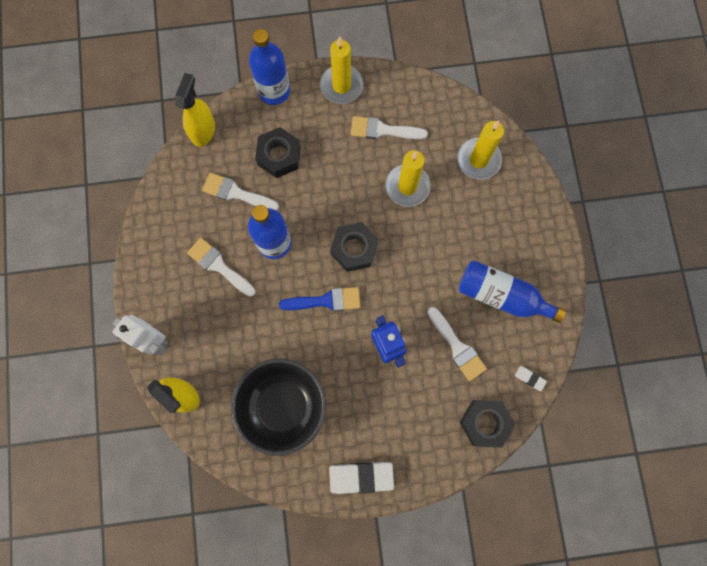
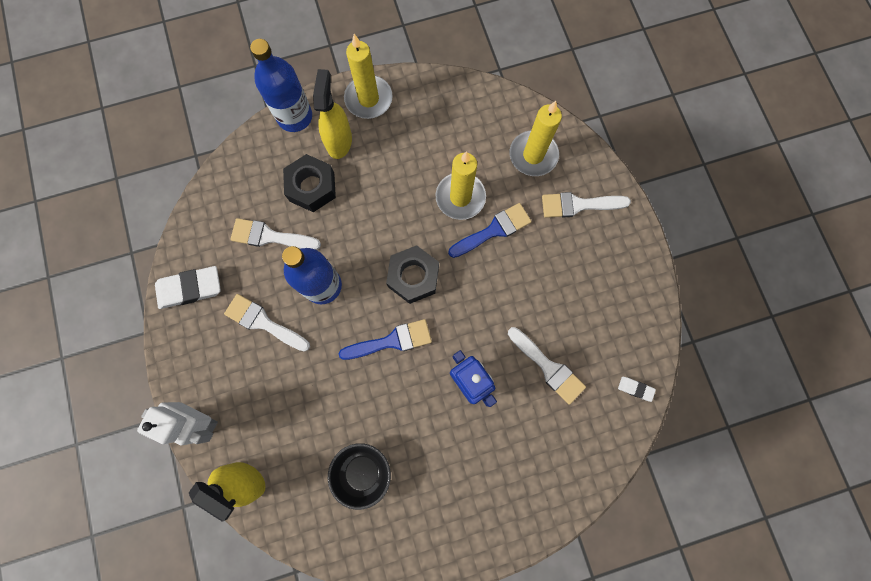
camera: 10 degrees left, 0 degrees up
yellow spray bottle [175,73,215,147] -> yellow spray bottle moved to [313,69,352,159]
black bowl [231,359,326,456] -> black bowl [328,443,391,510], size x0.58
white eraser [329,462,394,494] -> white eraser moved to [155,266,221,309]
white brush [351,116,428,139] -> white brush moved to [542,192,631,218]
blue bottle [458,260,566,323] -> none
black nut [460,400,515,448] -> none
none -> blue brush [448,203,532,258]

